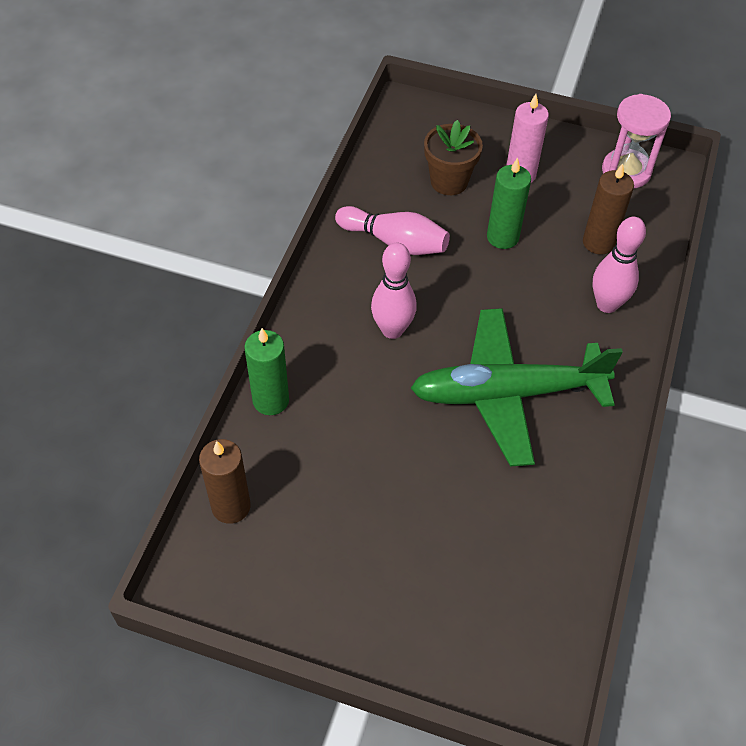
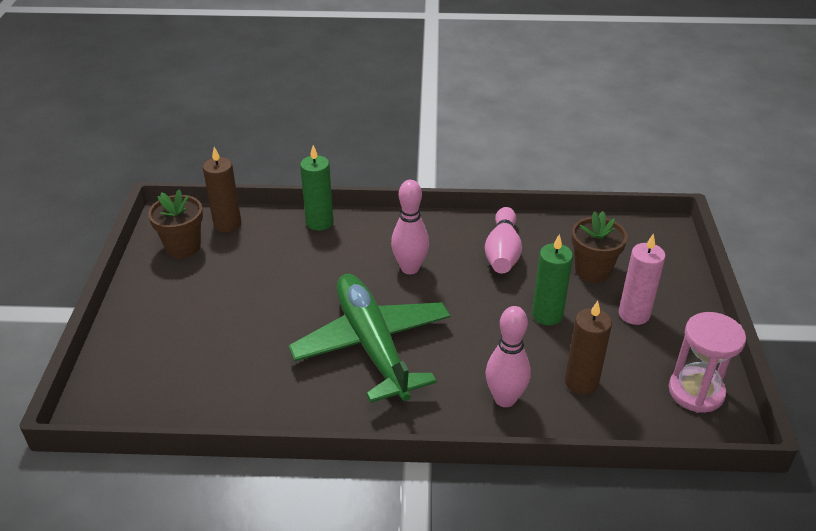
camera: 75 degrees right, 15 degrees down
none -> brown flower pot [148,189,203,258]

